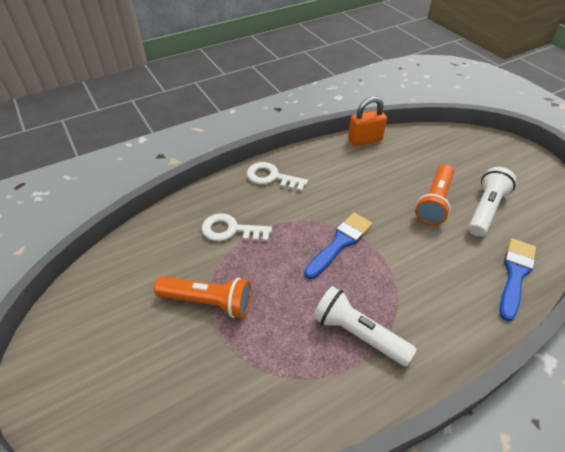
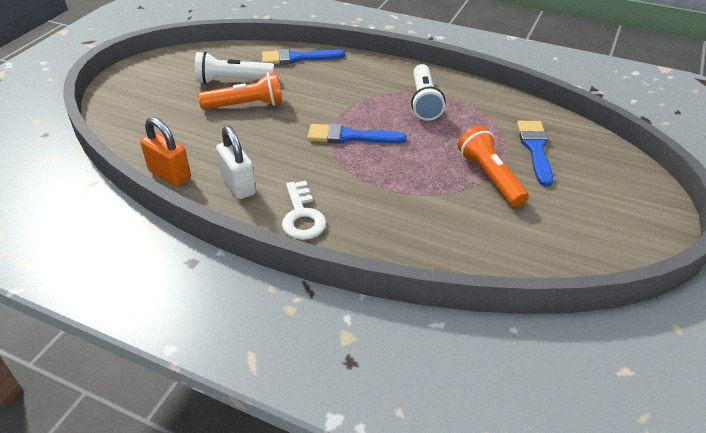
camera: 125 degrees left, 5 degrees down
white key [202,213,272,241] -> none
none -> white padlock [216,126,256,199]
none -> blue brush [517,121,553,187]

